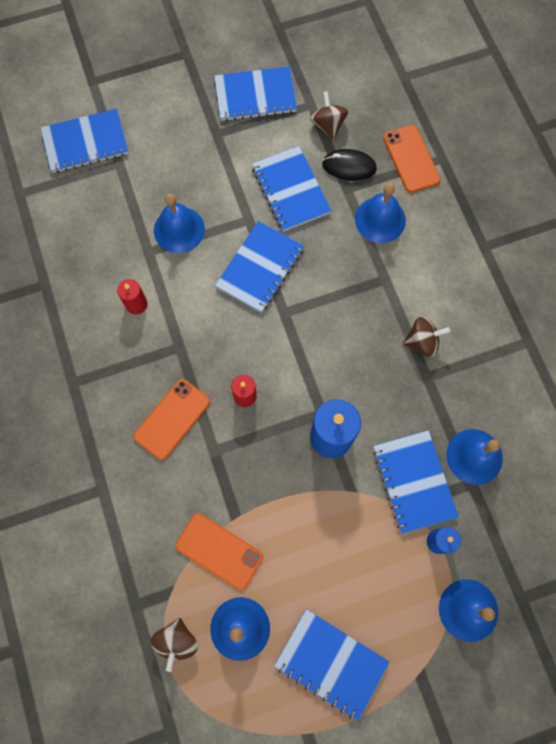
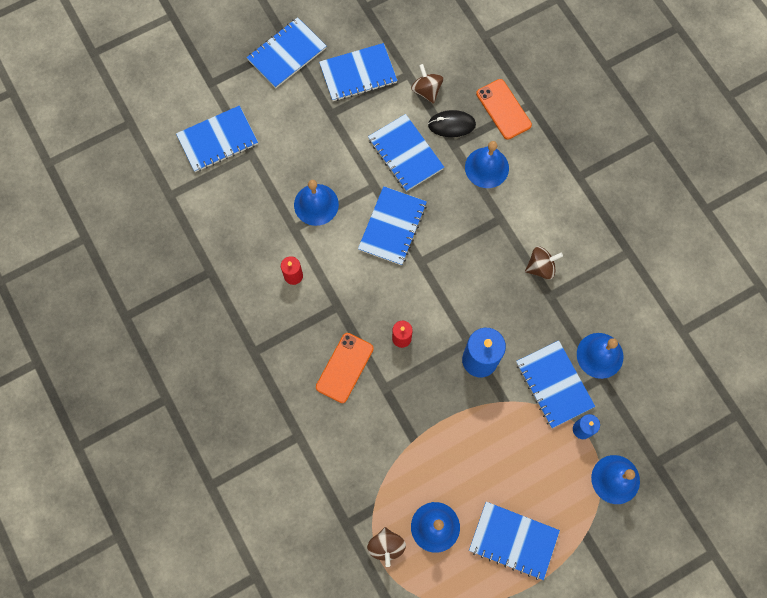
camera: 10 degrees left, 0 degrees up
orange phone [175,513,263,590] -> none
none -> blue notebook [246,17,326,88]

